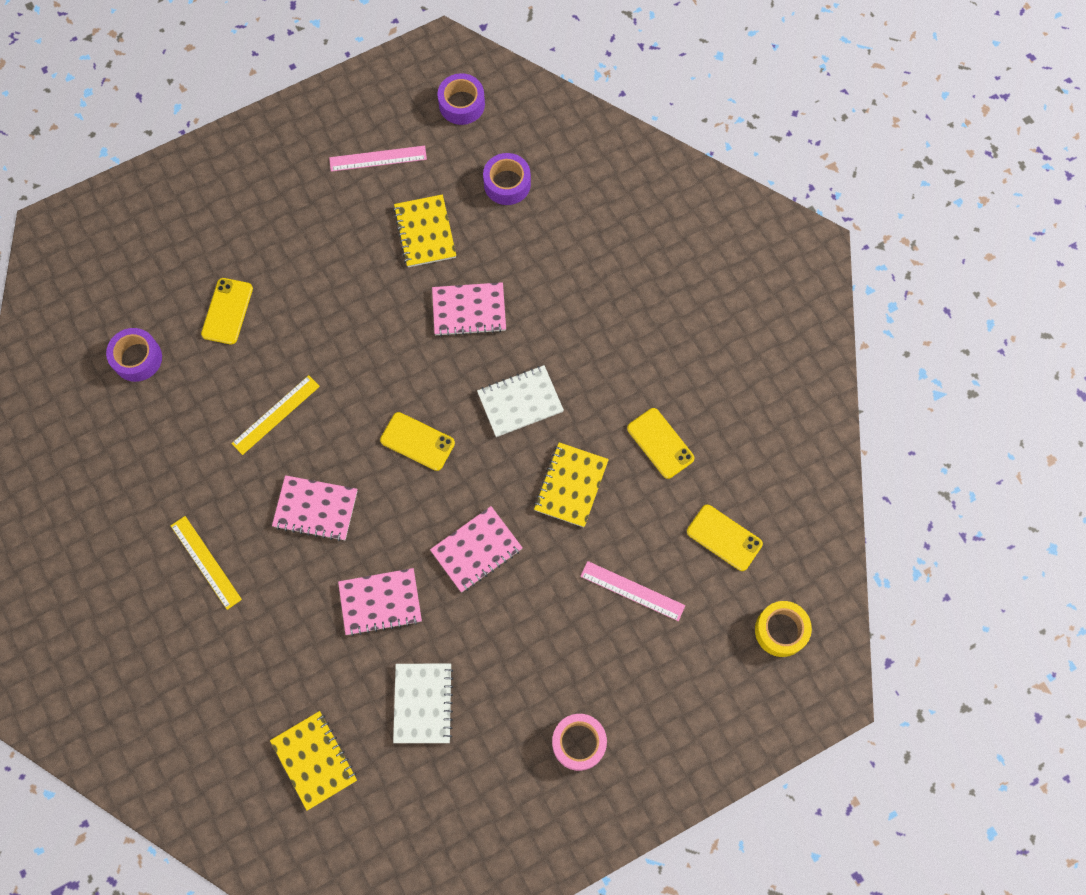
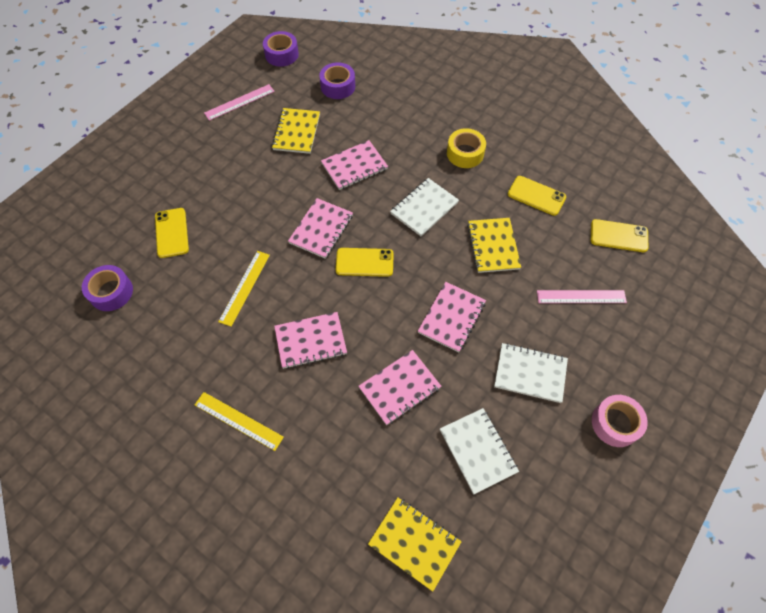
camera: 25 degrees left, 10 degrees down
yellow notebook [393,194,456,267] -> yellow notebook turned 45 degrees clockwise [272,108,320,154]
yellow tape [755,601,812,657] -> yellow tape moved to [447,128,486,168]
none -> pink notebook [288,198,353,259]
none -> white notebook [494,343,568,403]

